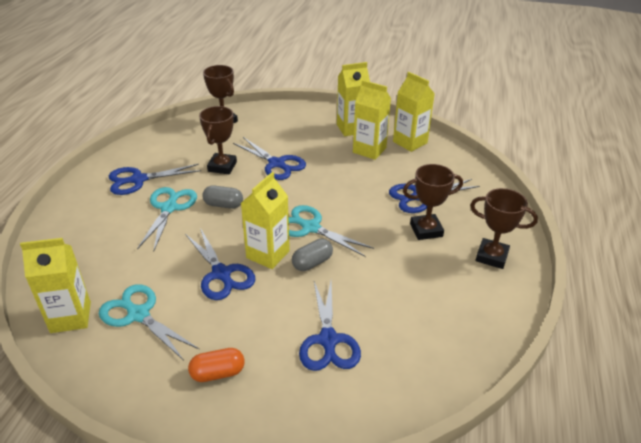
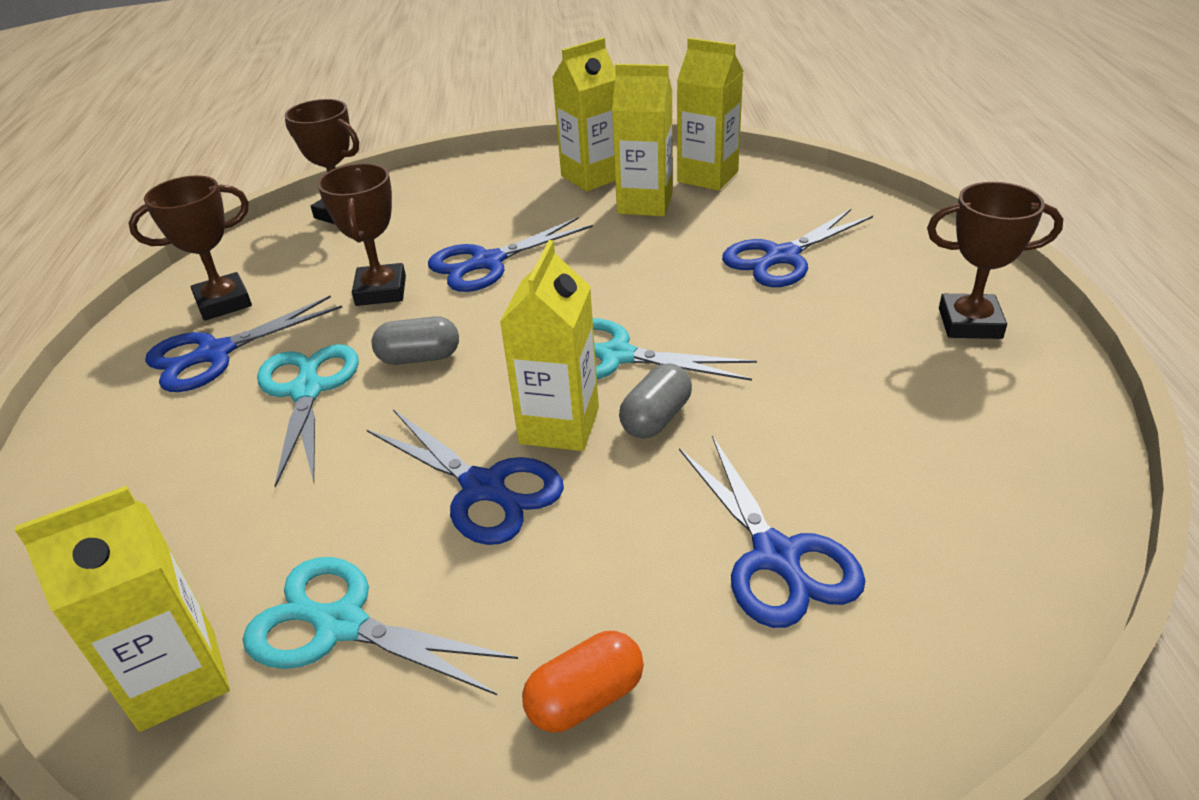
camera: 15 degrees left, 0 degrees up
blue scissors [233,137,306,180] -> blue scissors turned 120 degrees clockwise [428,217,593,292]
brown trophy [403,164,463,240] -> brown trophy moved to [129,175,252,321]

